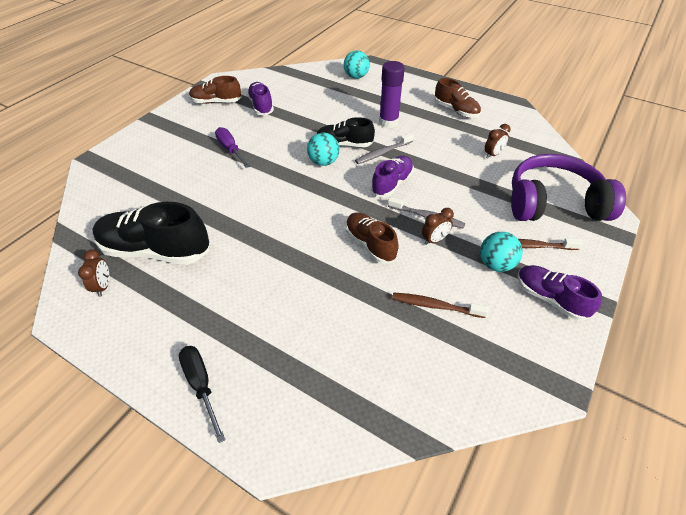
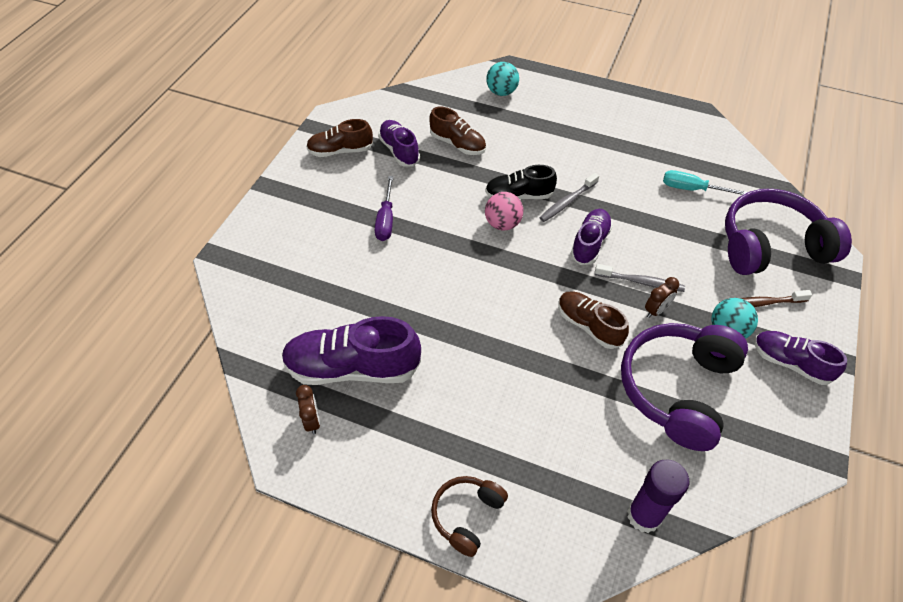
camera: 10 degrees left, 5 degrees up
black shoe [92,202,210,265] -> purple shoe [282,316,421,385]
black screwdriver [179,346,226,443] -> brown headphones [431,476,508,557]
purple screwdriver [215,127,250,168] -> purple screwdriver turned 135 degrees counterclockwise [375,176,394,241]
turquoise ball [307,133,340,166] -> pink ball [485,192,523,231]
purple glue stick [379,61,405,128] -> purple glue stick moved to [627,459,689,533]
brown toothbrush [392,292,489,318] -> purple headphones [621,323,748,451]
brown shoe [434,78,481,117] -> brown shoe moved to [429,107,486,155]
brown clock [484,124,510,159] -> turquoise screwdriver [663,170,748,195]

